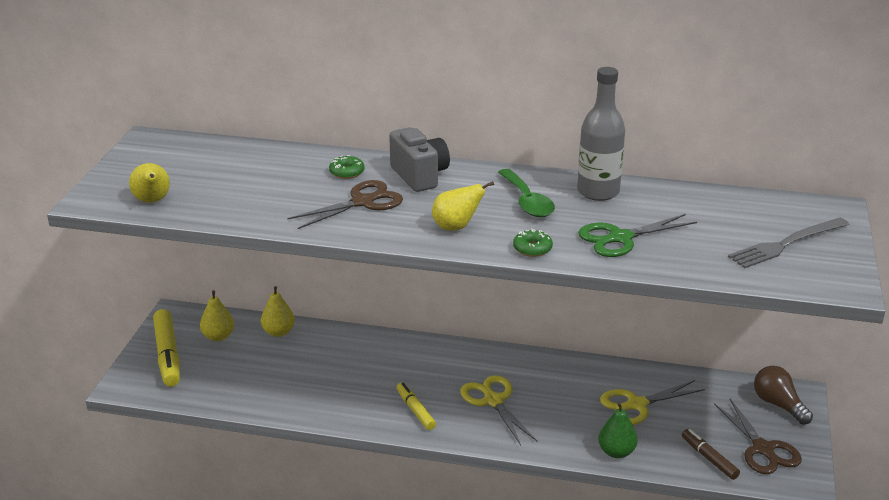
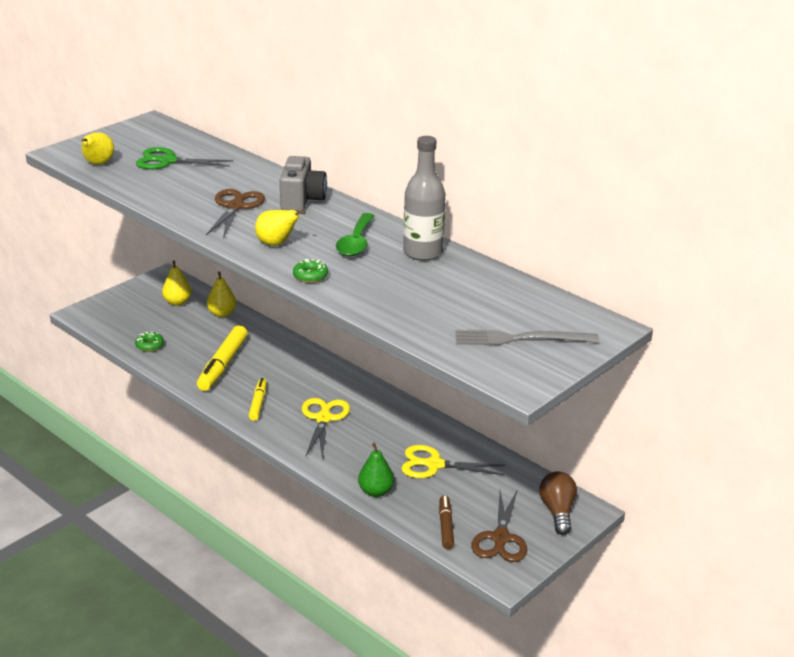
camera: 30 degrees right, 0 degrees up
yellow marker [153,309,180,387] -> yellow marker moved to [197,325,248,391]
brown scissors [288,180,403,229] -> brown scissors turned 75 degrees counterclockwise [206,189,265,238]
green donut [329,155,365,179] -> green donut moved to [135,332,164,352]
green scissors [578,214,697,257] -> green scissors moved to [136,147,233,169]

